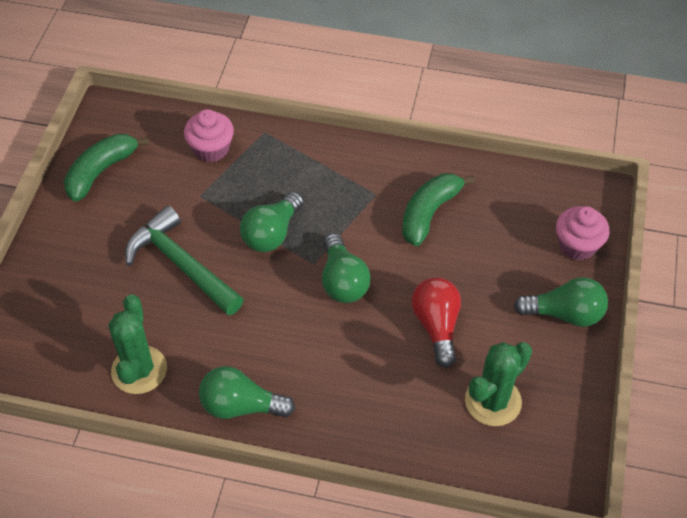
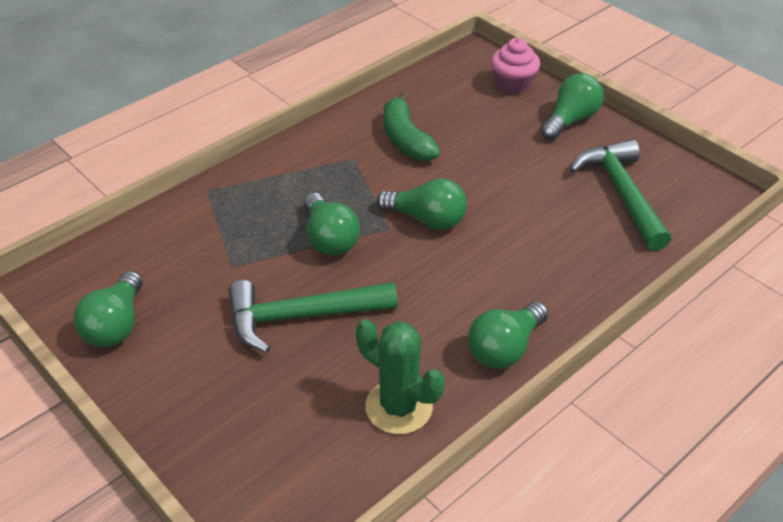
camera: 55 degrees left, 10 degrees down
green banana [64,134,149,202] -> green light bulb [74,271,143,347]
pink cupcake [184,109,234,162] -> none
red light bulb [411,277,461,368] -> none
green cactus [465,342,532,426] -> green hammer [570,139,671,251]

